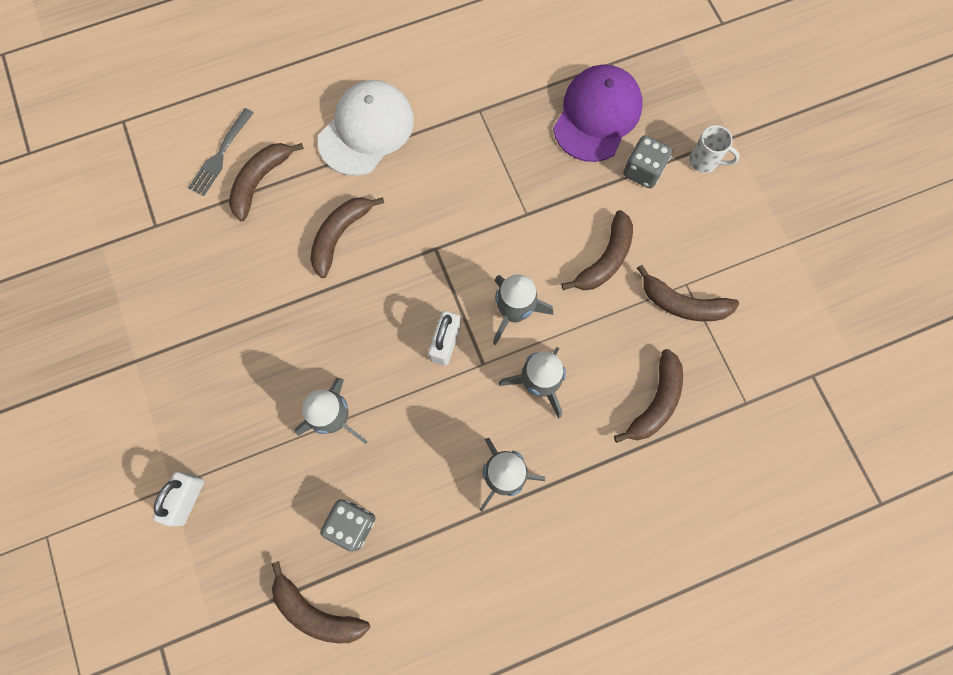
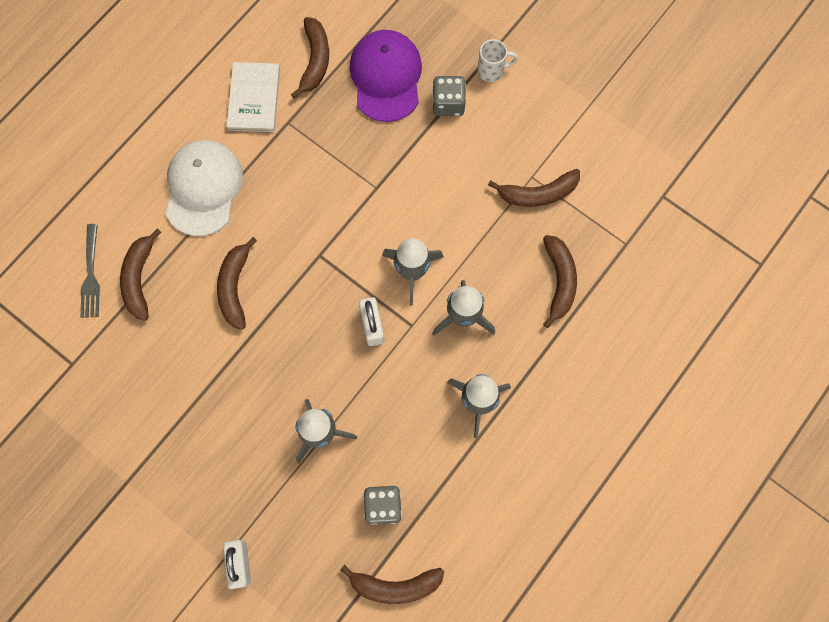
camera: 30 degrees left, 0 degrees up
brown banana [562,210,633,290] -> brown banana moved to [291,17,329,99]
none -> white book [226,62,280,132]

